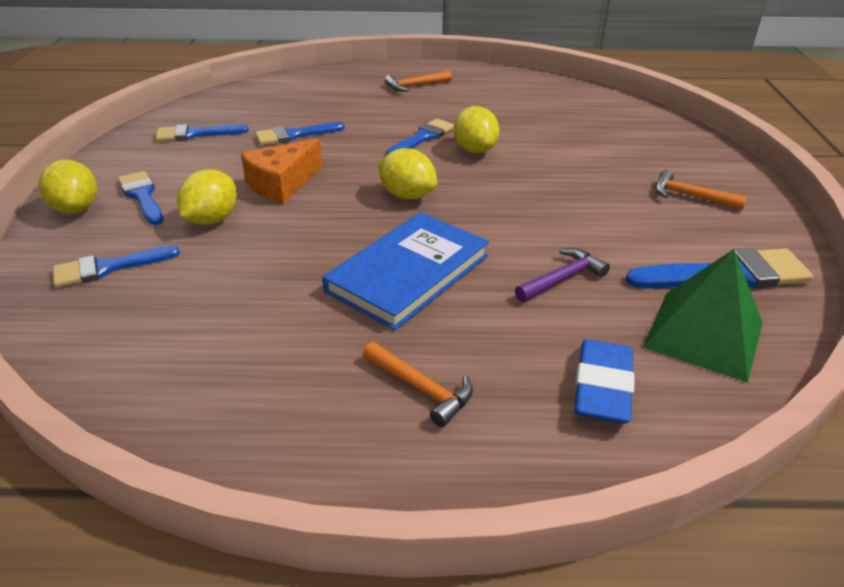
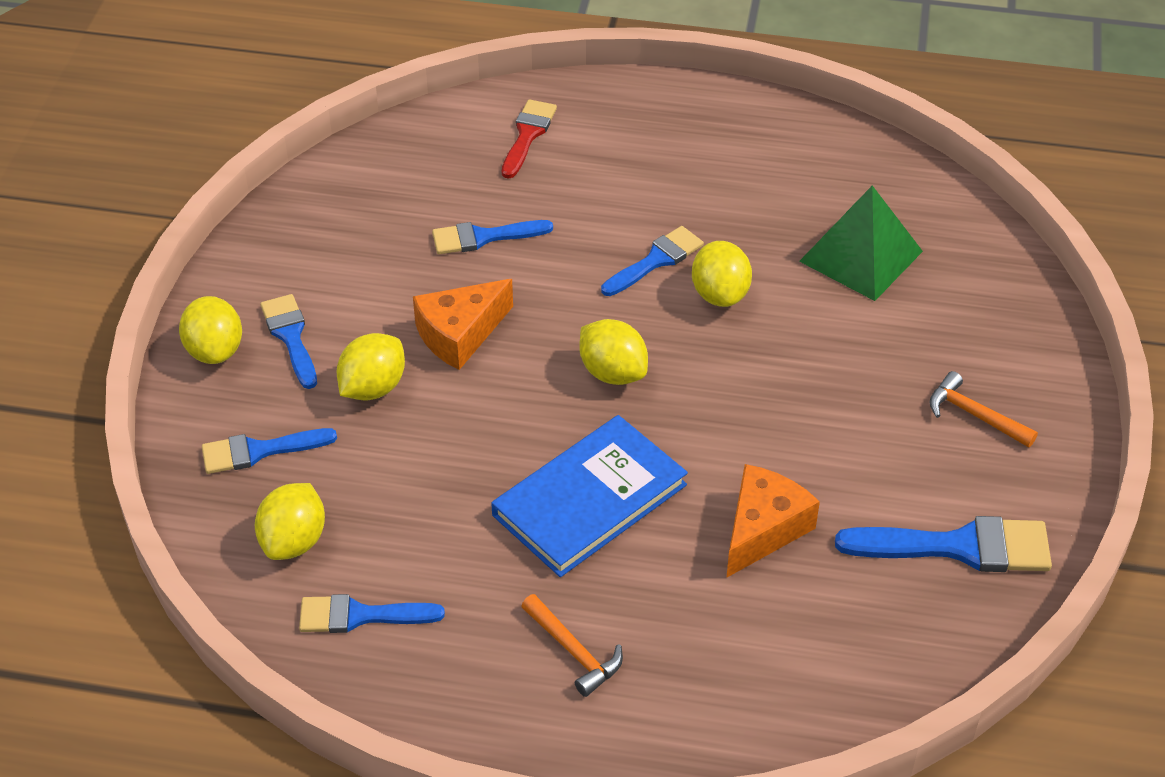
camera: 10 degrees right, 10 degrees up
blue brush [156,124,249,141] -> blue brush moved to [299,594,445,633]
orange hammer [385,70,452,92] -> none
purple hammer [515,248,610,302] -> orange cheese [726,464,820,578]
blue eraser [574,339,635,423] -> none
green pyramid [643,249,763,383] -> green pyramid moved to [799,185,923,301]
none -> yellow lemon [255,483,325,560]
none -> red brush [502,99,557,179]

